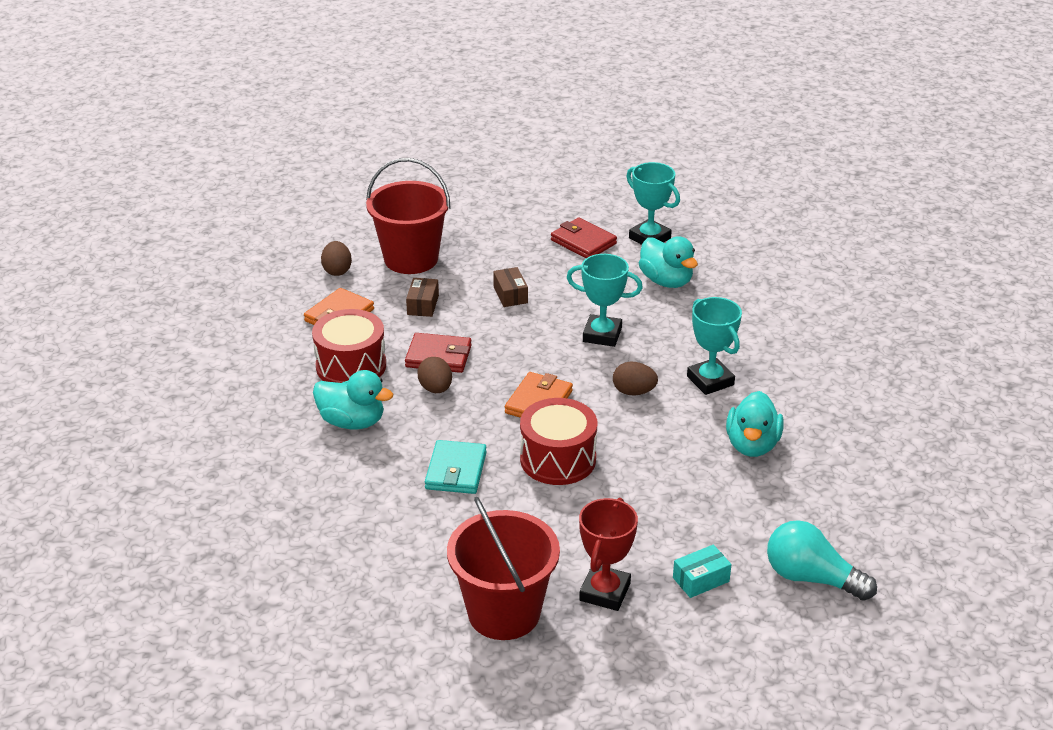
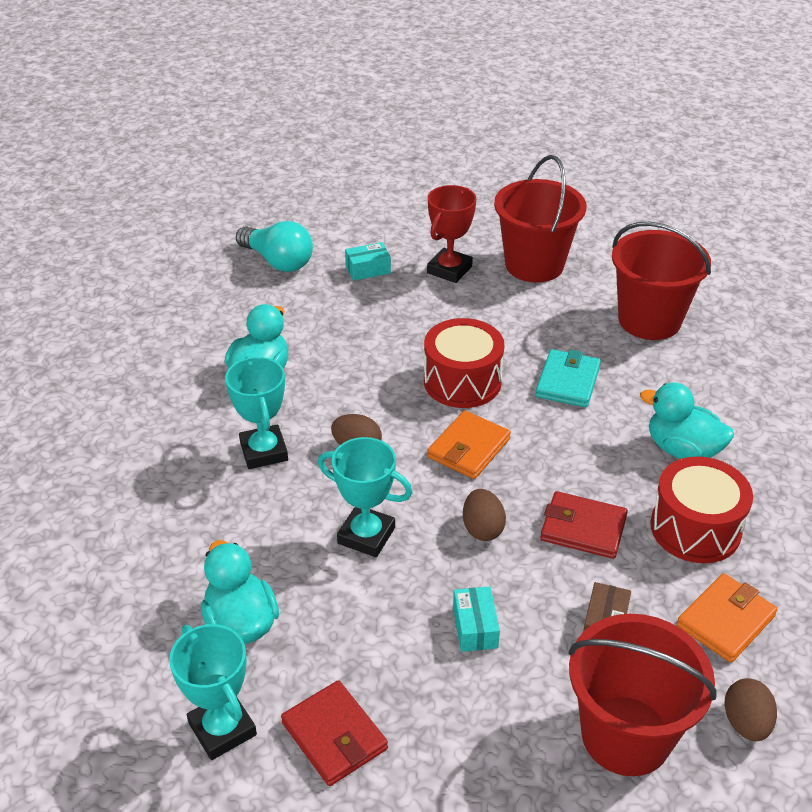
camera: 170 degrees left, 5 degrees up
brown egg [417,357,452,393] -> brown egg moved to [463,489,506,541]
brown box [493,267,528,307] -> turquoise box [453,586,500,652]
none -> red bucket [612,222,711,340]

